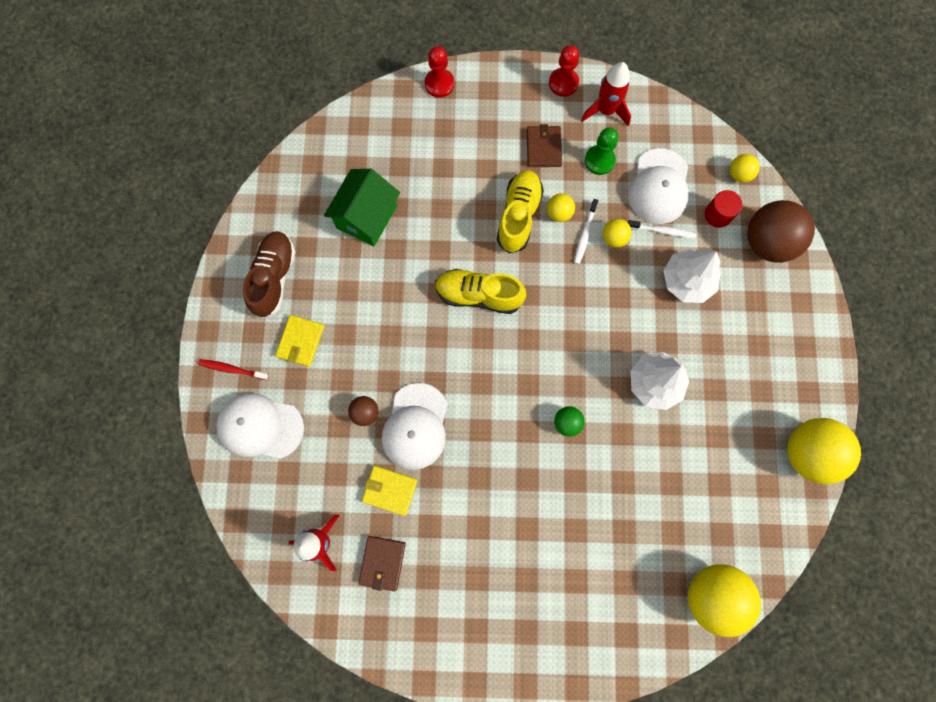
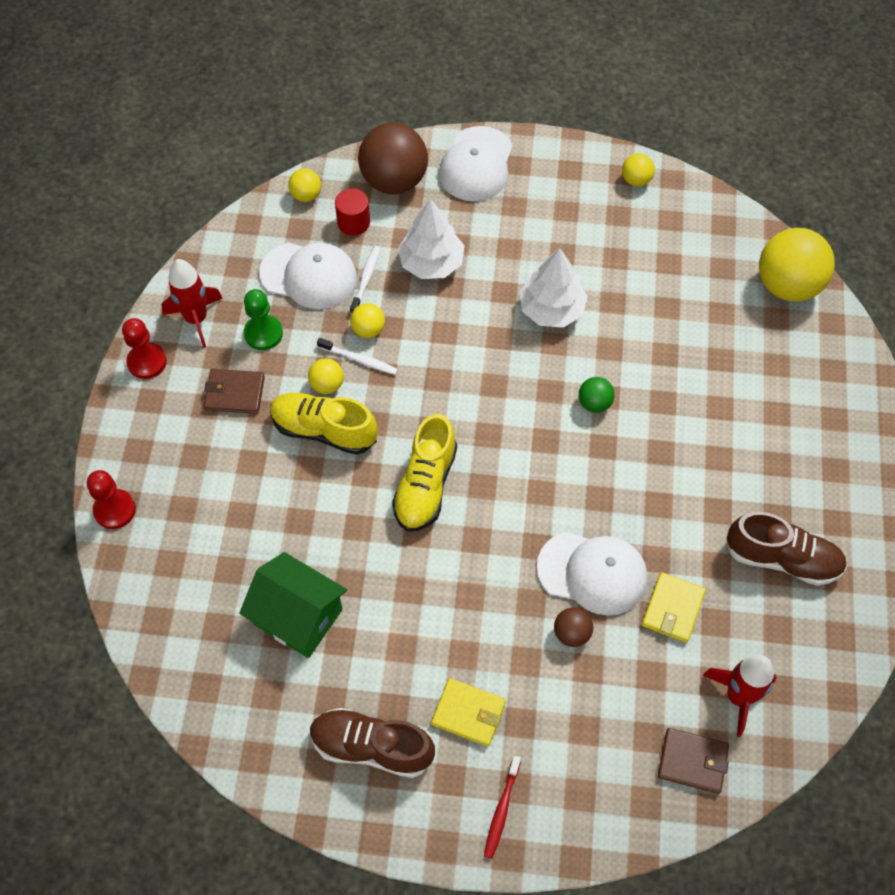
camera: 85 degrees left, 15 degrees down
white cap [216,393,304,459] -> white cap moved to [439,126,513,202]
brown wallet [358,536,406,592] -> brown wallet moved to [658,728,729,794]
yellow ball [787,418,861,484] -> yellow ball [622,153,655,187], size x0.47
none -> brown shoe [726,512,847,586]

